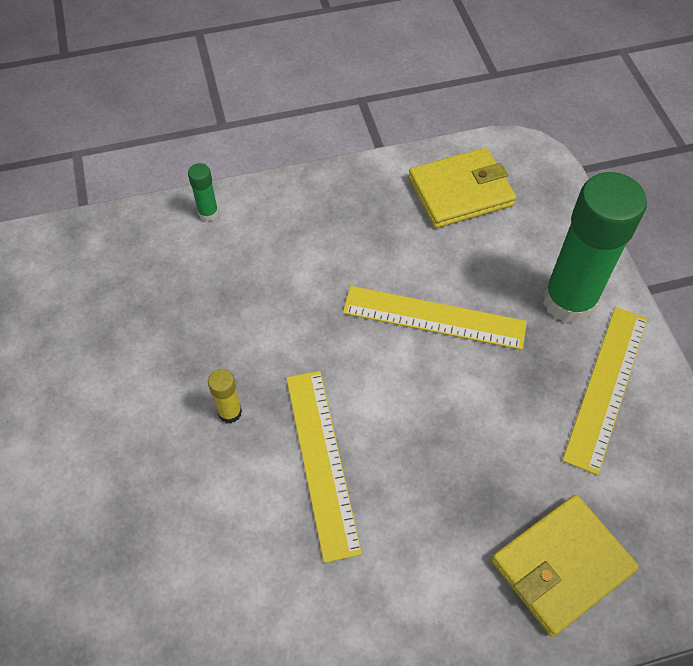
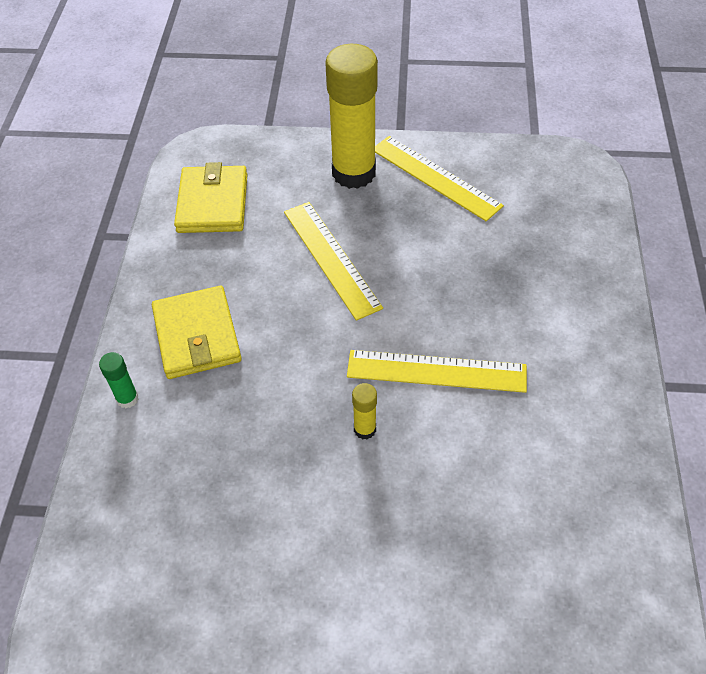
camera: 70 degrees left, 5 degrees down
yellow ruler [343,286,527,350] -> yellow ruler turned 60 degrees counterclockwise [284,202,383,321]
yellow wallet [491,495,639,637] -> yellow wallet moved to [152,286,242,379]
green glue stick [543,172,647,324] -> yellow glue stick [325,44,378,189]

